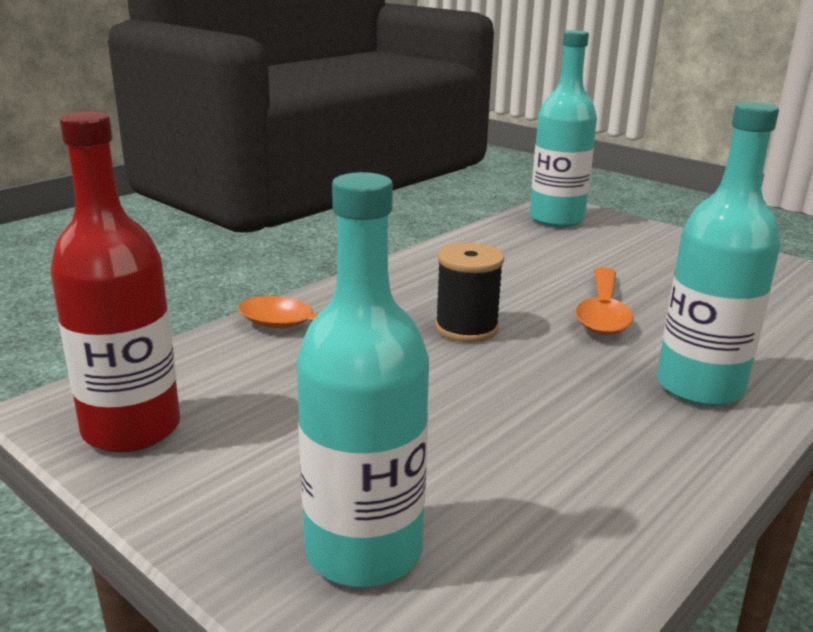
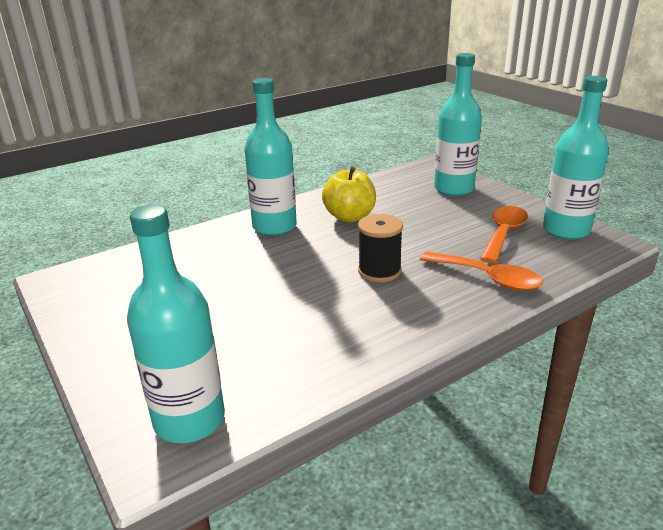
camera: 165 degrees left, 5 degrees up
red bottle [50,112,180,452] -> turquoise bottle [543,76,609,239]
orange spoon [576,267,633,335] -> orange spoon moved to [480,206,528,263]
none -> yellow apple [322,167,376,222]

